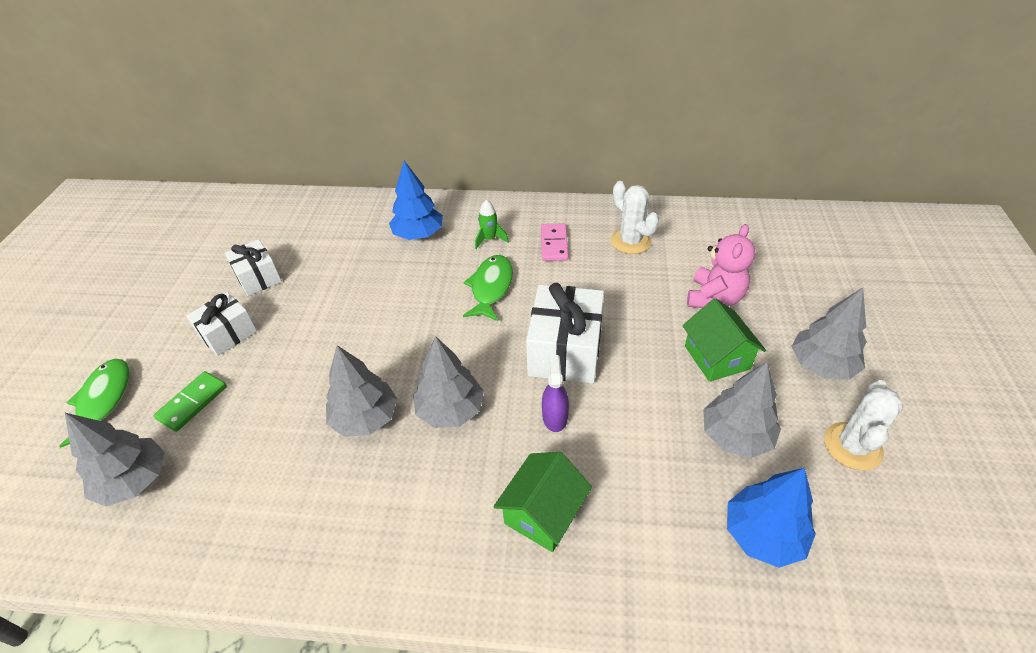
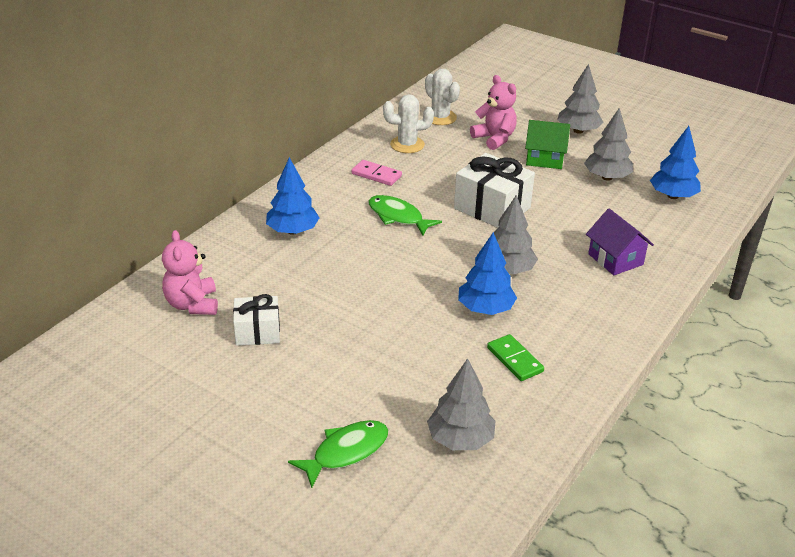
camera: 65 degrees left, 10 degrees down
green fish [60,359,129,447] -> green fish turned 120 degrees clockwise [288,420,388,488]
green domino [154,371,227,432] -> green domino moved to [487,334,544,381]
white gift [186,292,257,356] -> none
grey tree [326,345,397,437] -> blue tree [458,232,517,315]
green rocket [475,200,509,249] -> none
green house [493,452,592,552] -> purple house [586,209,654,275]
purple spray bottle [542,355,569,432] -> none
white cactus [824,380,903,470] -> white cactus moved to [425,69,460,125]
none -> pink teddy bear [162,230,218,315]

